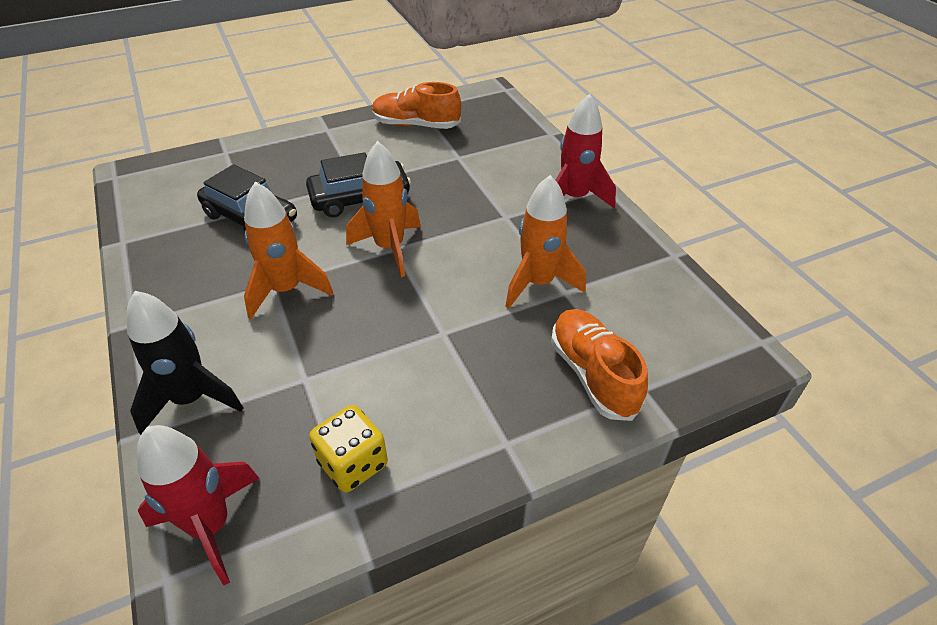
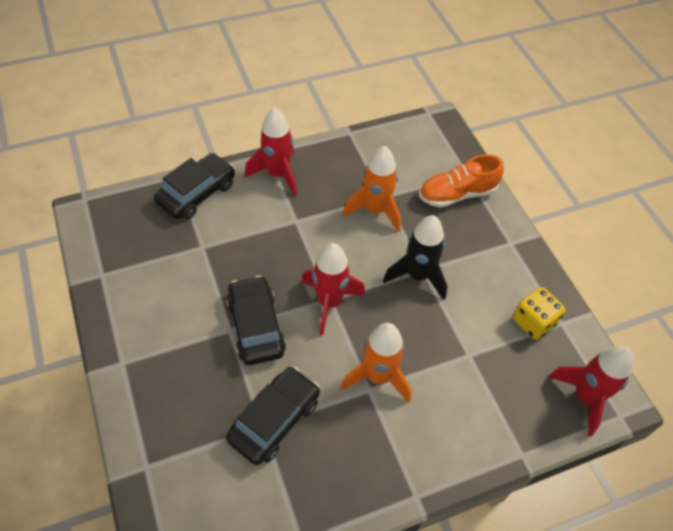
camera: 90 degrees left, 10 degrees up
black rocket [126,291,243,435] -> black rocket moved to [383,215,447,300]
orange rocket [346,141,421,277] -> red rocket [302,243,365,335]
orange shoe [372,82,461,129] -> none
none -> black car [154,153,235,220]

